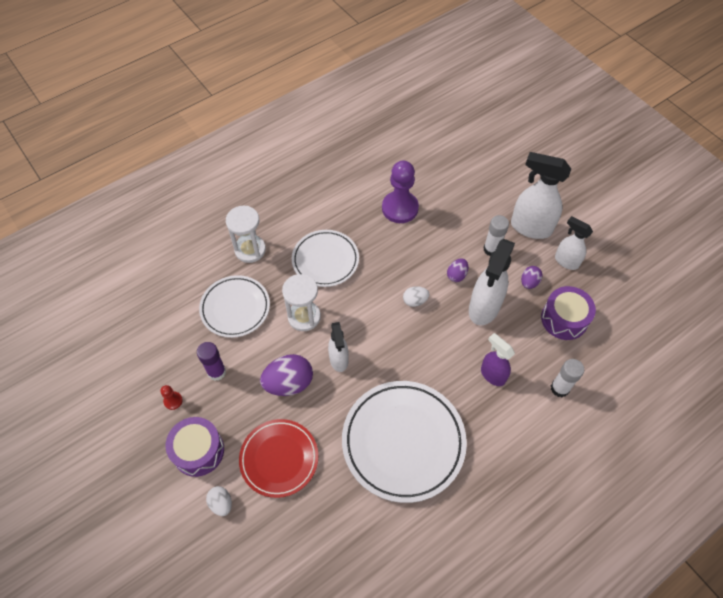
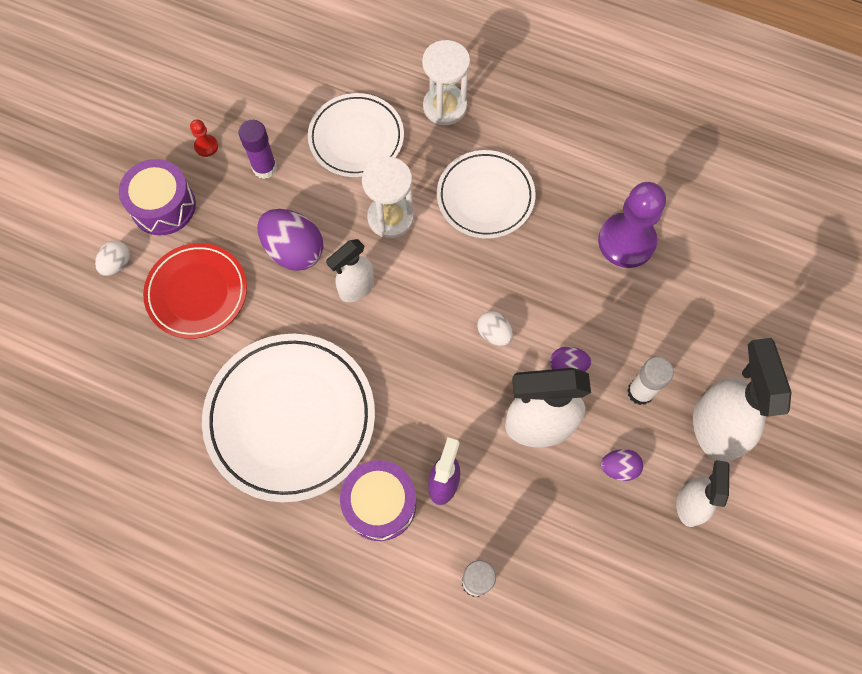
camera: 60 degrees right, 10 degrees up
purple drum [541,286,596,340] -> purple drum moved to [340,460,416,541]

